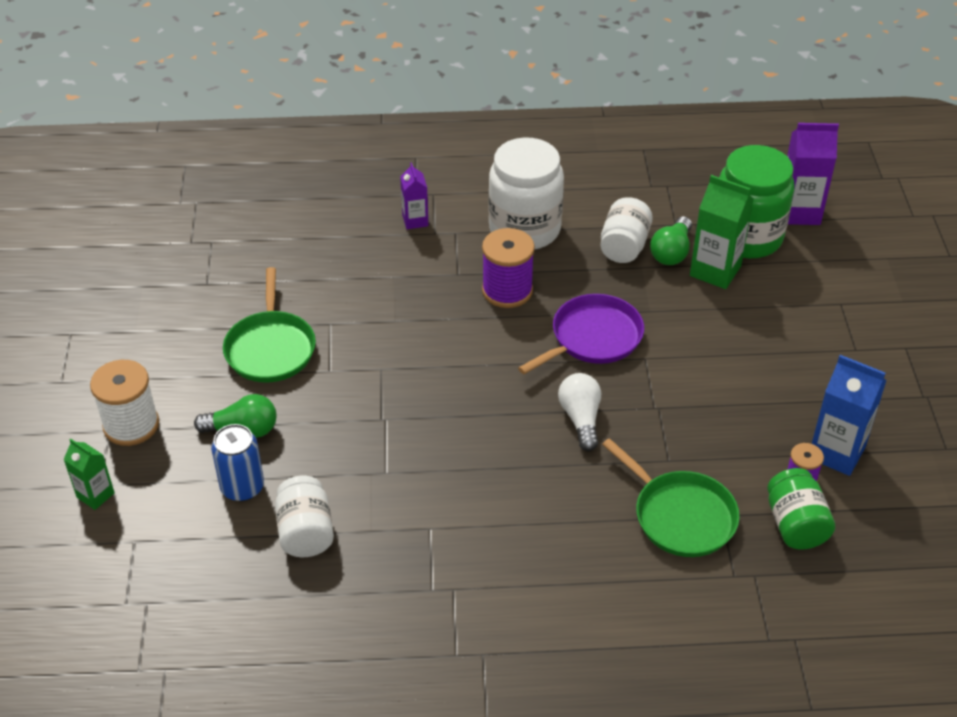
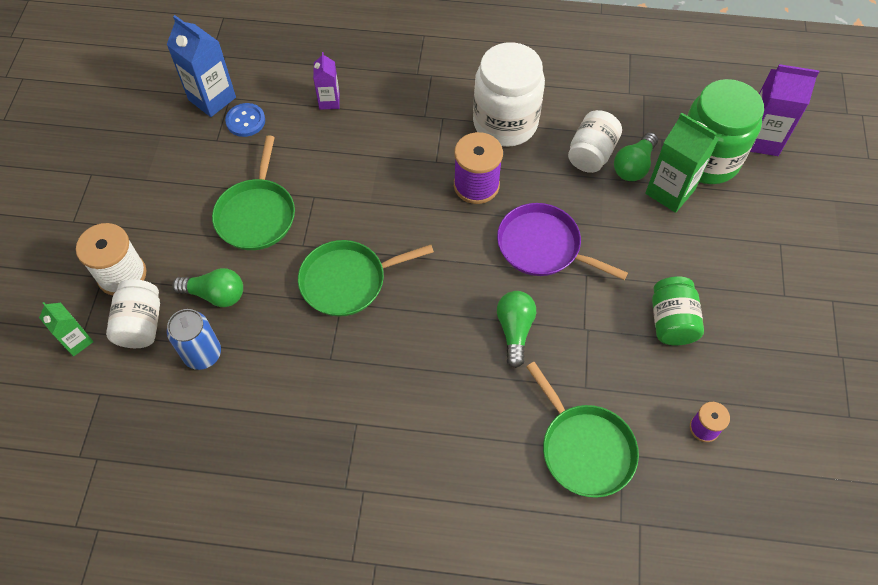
camera: 10 degrees right, 15 degrees up
white jar [275,476,334,557] -> white jar moved to [106,279,160,348]
purple carton [400,163,428,229] -> purple carton moved to [313,52,340,110]
purple pan [518,294,644,374] -> purple pan turned 120 degrees counterclockwise [497,203,628,280]
white light bulb [558,373,601,451] -> green light bulb [497,291,536,368]
green jar [767,468,835,549] -> green jar moved to [652,277,704,345]
blue carton [812,355,887,476] -> blue carton moved to [167,15,236,117]
none -> blue button [225,103,265,137]
none -> green pan [298,240,434,317]

